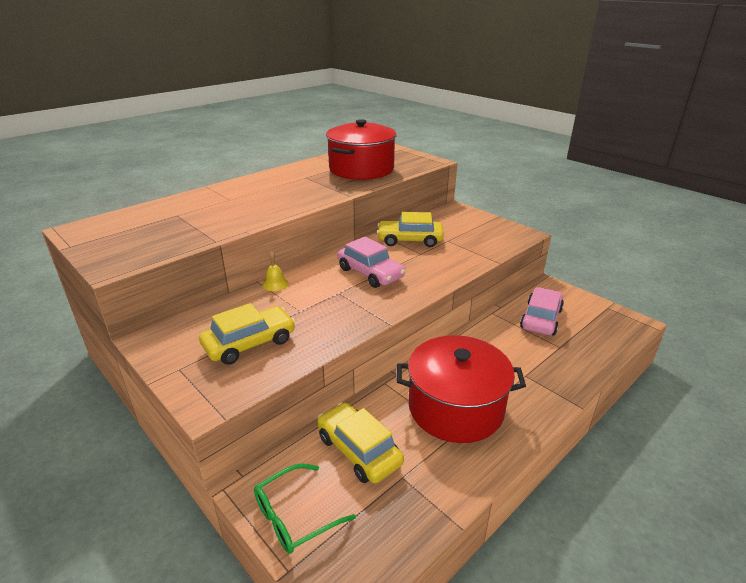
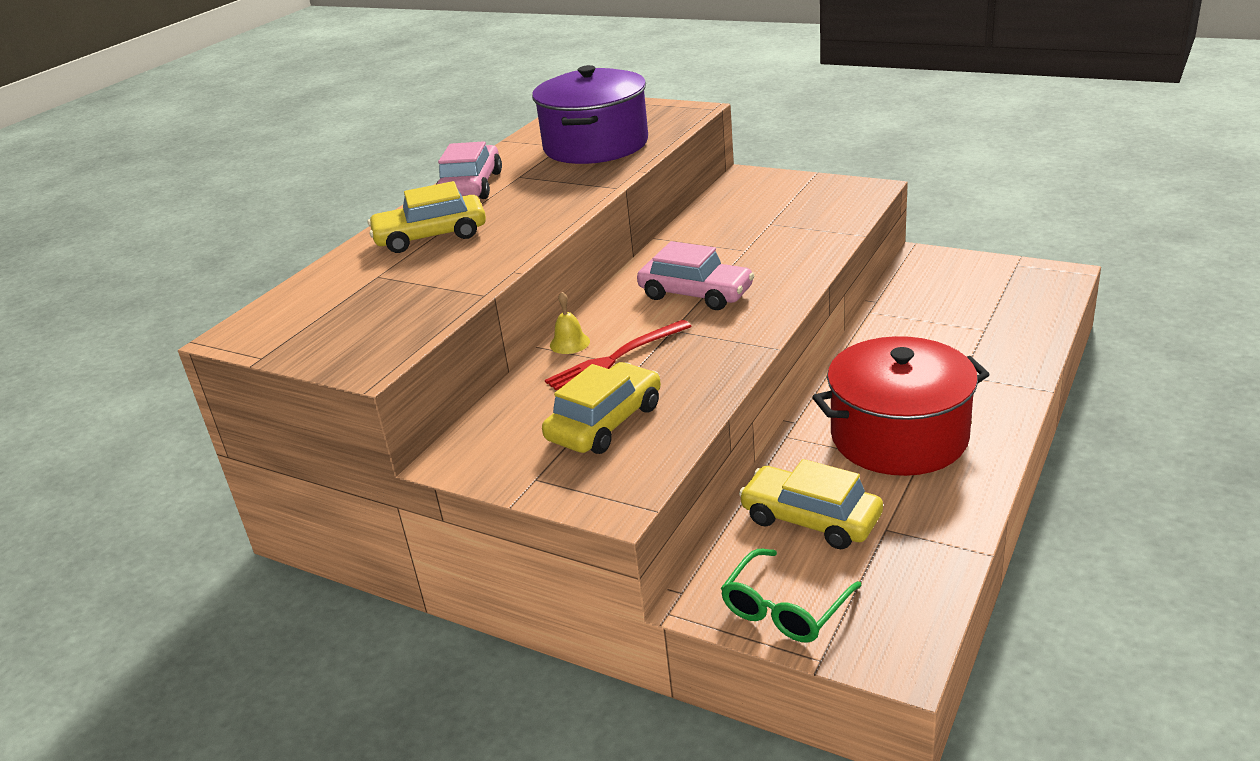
camera: 15 degrees left, 0 degrees up
red pot [326,119,397,180] -> purple pot [532,65,648,164]
yellow car [377,212,444,247] -> yellow car moved to [368,181,486,253]
pink car [520,287,564,335] -> pink car moved to [436,141,502,199]
none -> red fork [545,320,692,390]

